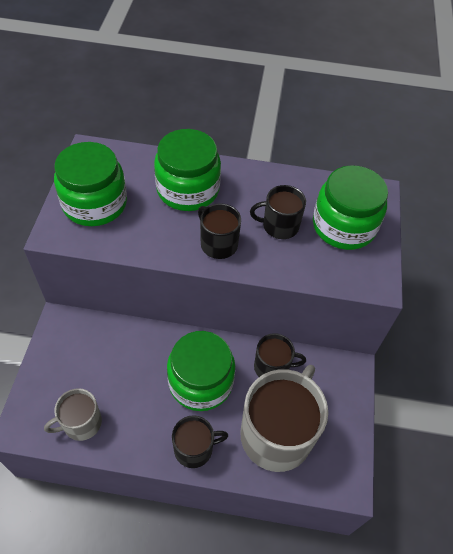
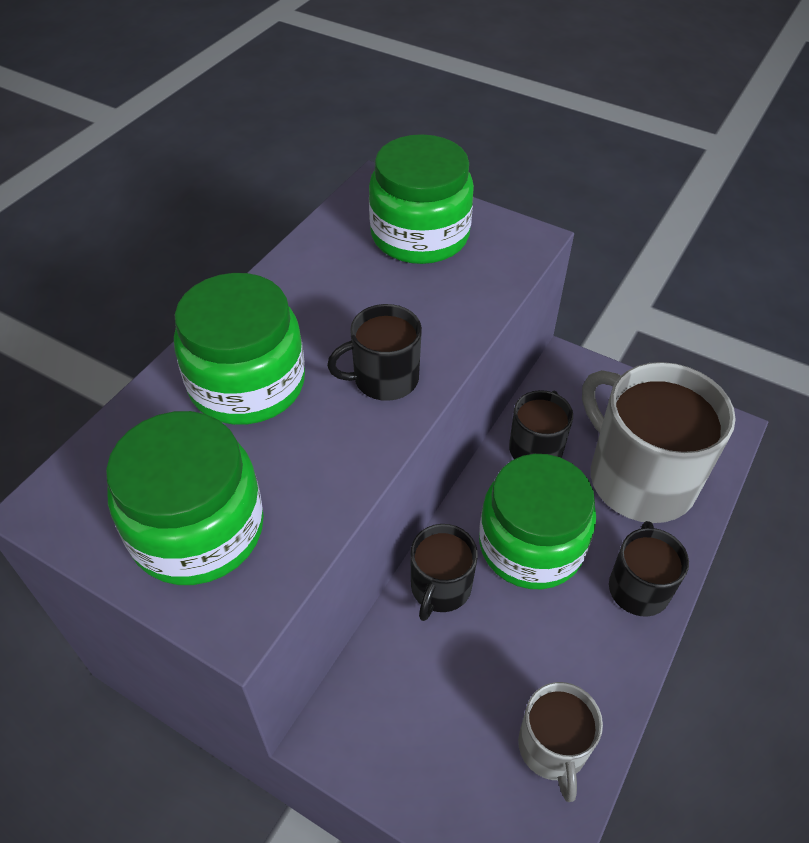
camera: 65 degrees left, 5 degrees down
black mug [250,185,306,239] -> black mug moved to [410,524,478,621]

